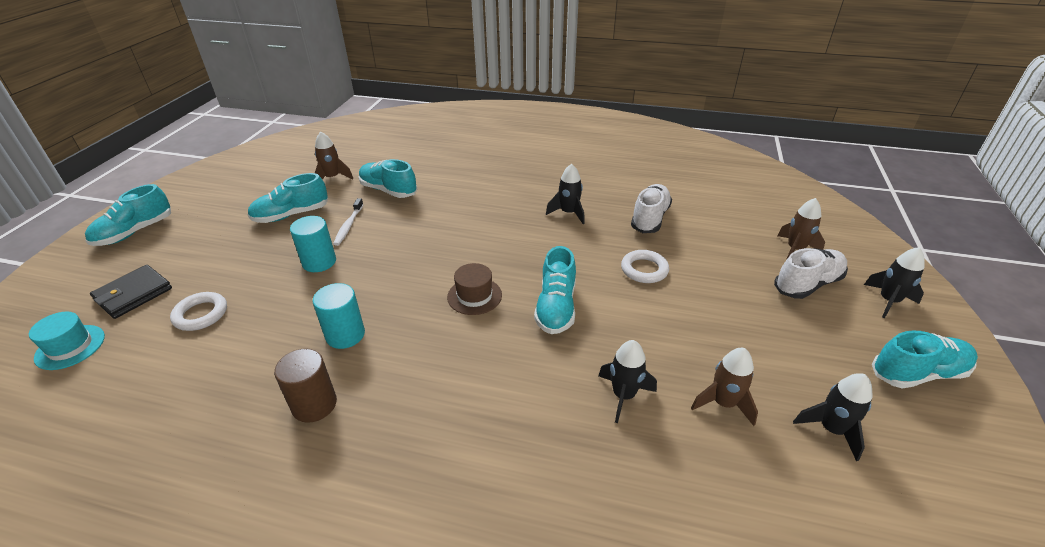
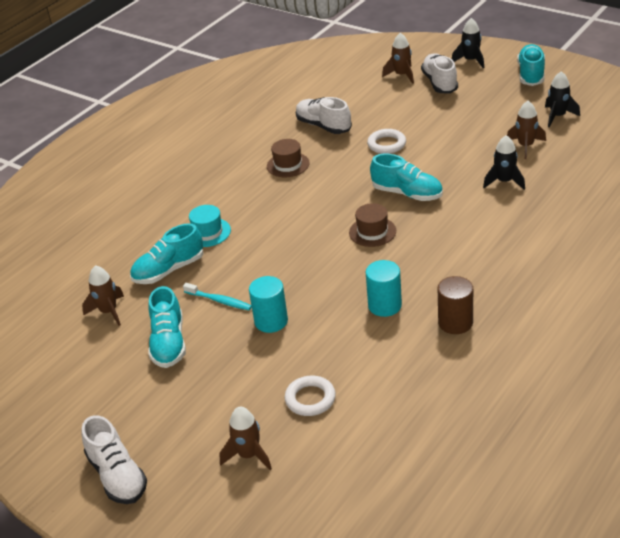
camera: 65 degrees left, 0 degrees up
turquoise hat [29,311,105,370] -> turquoise hat moved to [189,205,231,247]
turquoise shoe [85,184,171,246] -> white shoe [82,415,147,504]
black wallet [90,265,172,319] -> brown rocket [220,407,272,470]
white toothbrush [333,198,364,246] -> turquoise toothbrush [183,283,252,310]
black rocket [546,164,585,224] -> brown hat [267,139,310,177]

